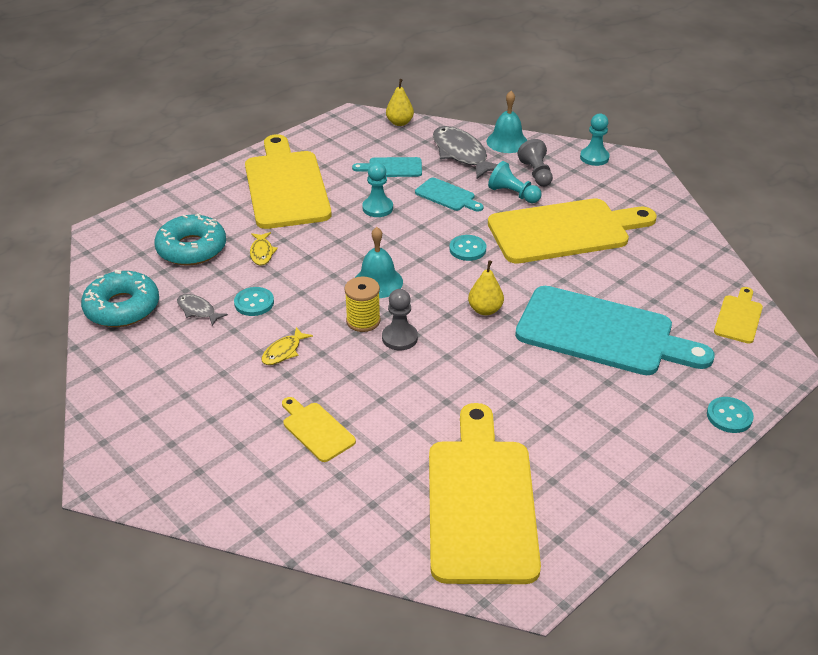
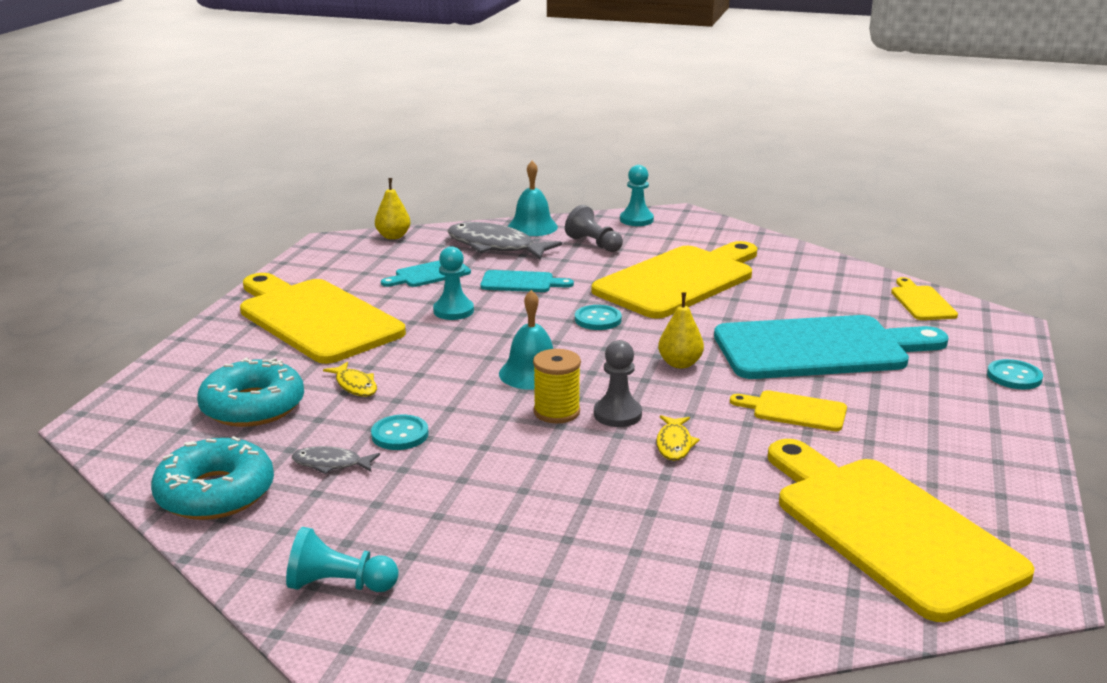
camera: 30 degrees left, 15 degrees down
yellow fish [261,327,313,365] -> yellow fish moved to [656,415,700,461]
yellow cutting board [282,397,356,462] -> yellow cutting board moved to [730,390,847,431]
turquoise pawn [488,161,541,203] -> turquoise pawn moved to [286,527,399,592]

